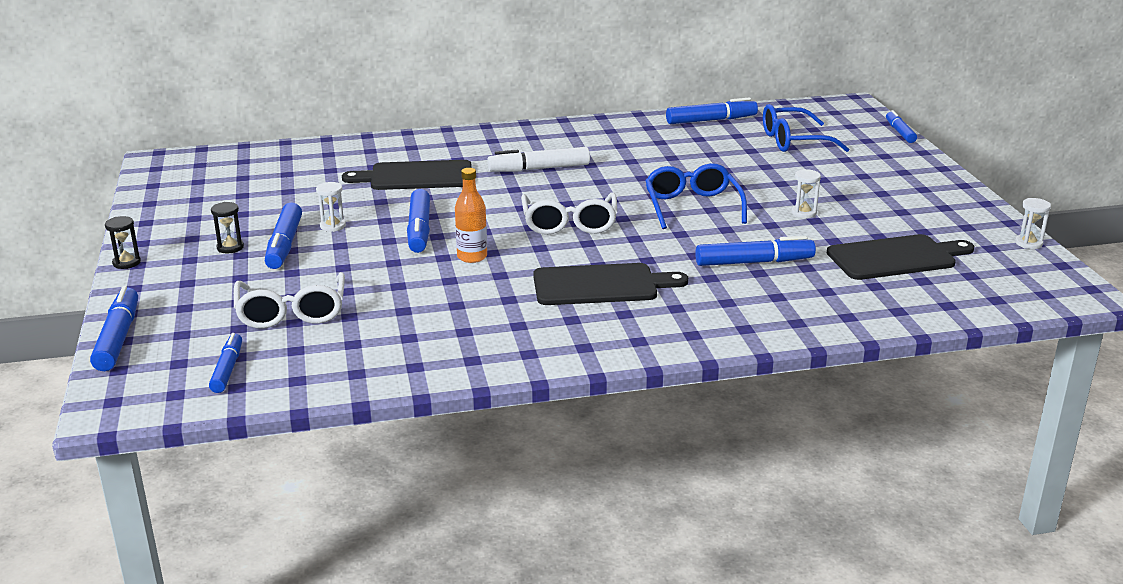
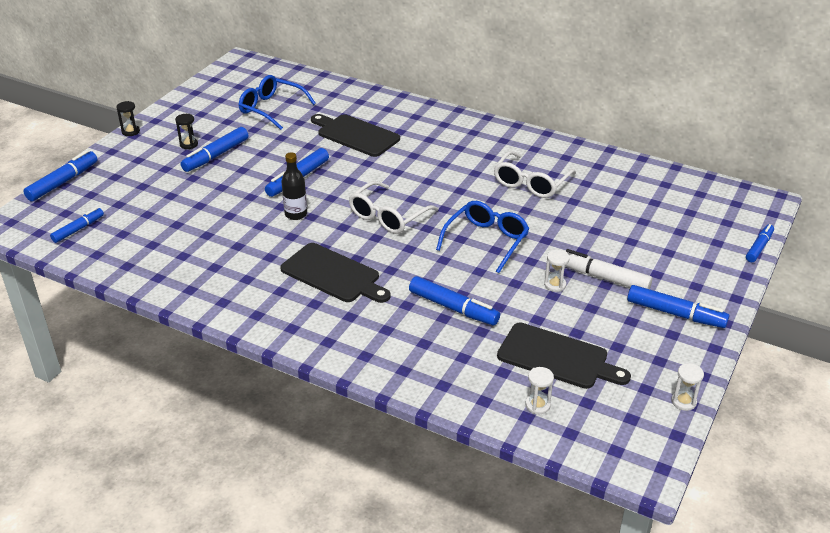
camera: 40 degrees right, 10 degrees up
white glasses [234,272,345,328] -> white glasses moved to [494,151,576,198]
white hourglass [316,182,346,232] -> white hourglass moved to [525,367,554,414]
orange bottle [455,168,487,263] -> black bottle [282,152,307,220]
white marker [487,147,590,172] -> white marker moved to [564,249,652,289]
blue marker [666,97,758,124] -> blue marker moved to [627,285,729,328]
blue glasses [763,104,849,152] -> blue glasses moved to [239,75,316,130]

